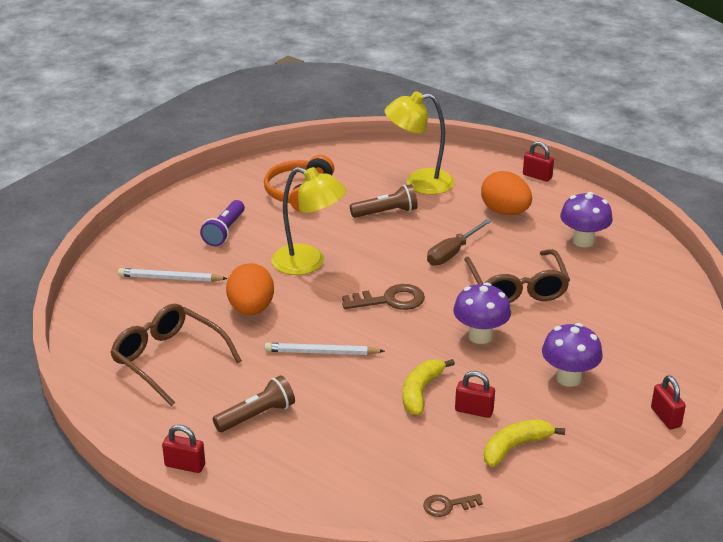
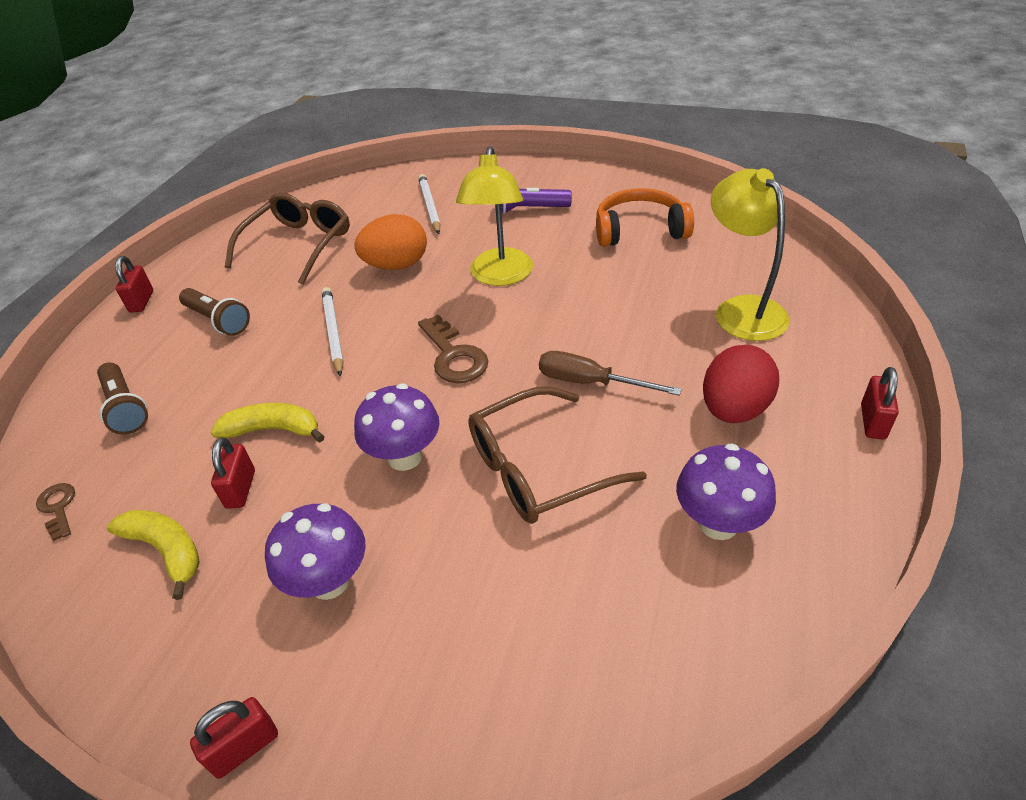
camera: 75 degrees right, 10 degrees up
brown flashlight [350,184,418,218] -> brown flashlight moved to [97,363,148,435]
orange egg [481,171,532,215] -> red egg [703,345,779,423]

